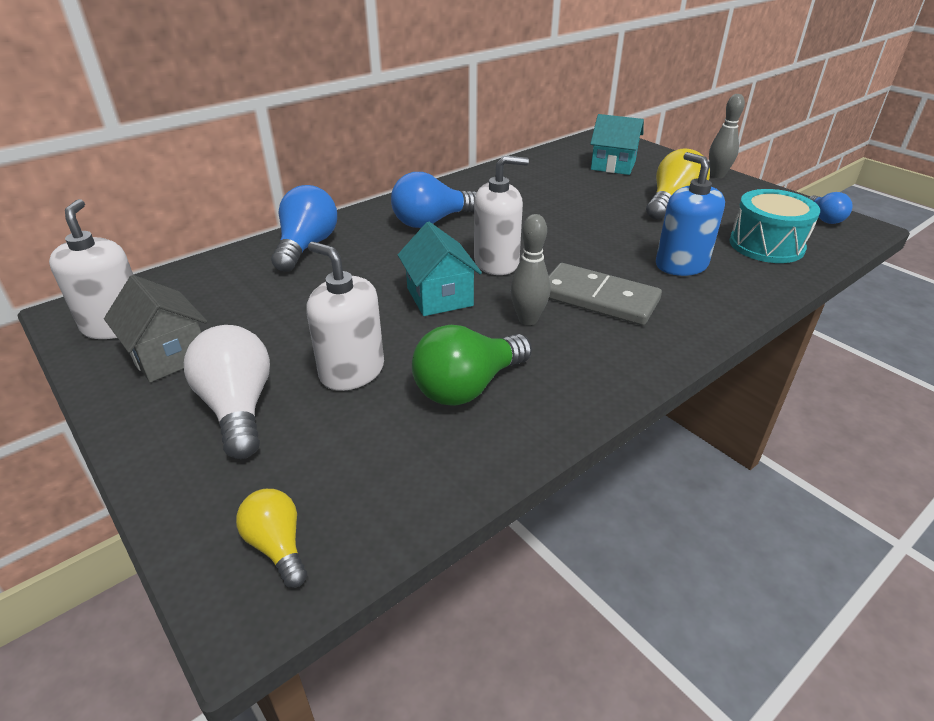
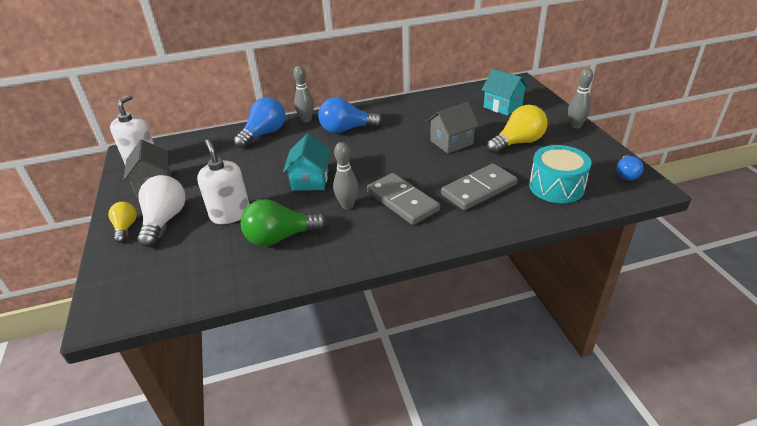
camera: 25 degrees right, 0 degrees up
yellow light bulb [236,489,307,588] -> yellow light bulb moved to [108,202,137,243]
white soap dispenser [474,156,529,275] -> none
blue soap dispenser [656,152,725,276] -> grey domino [441,163,518,211]
none -> grey bowling pin [293,66,314,123]
none -> grey house [427,102,479,154]

